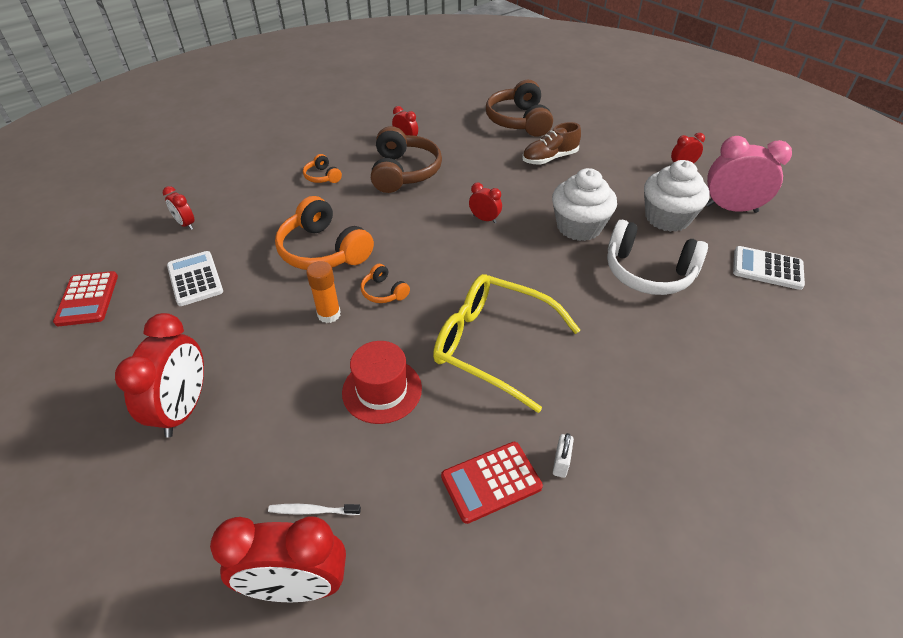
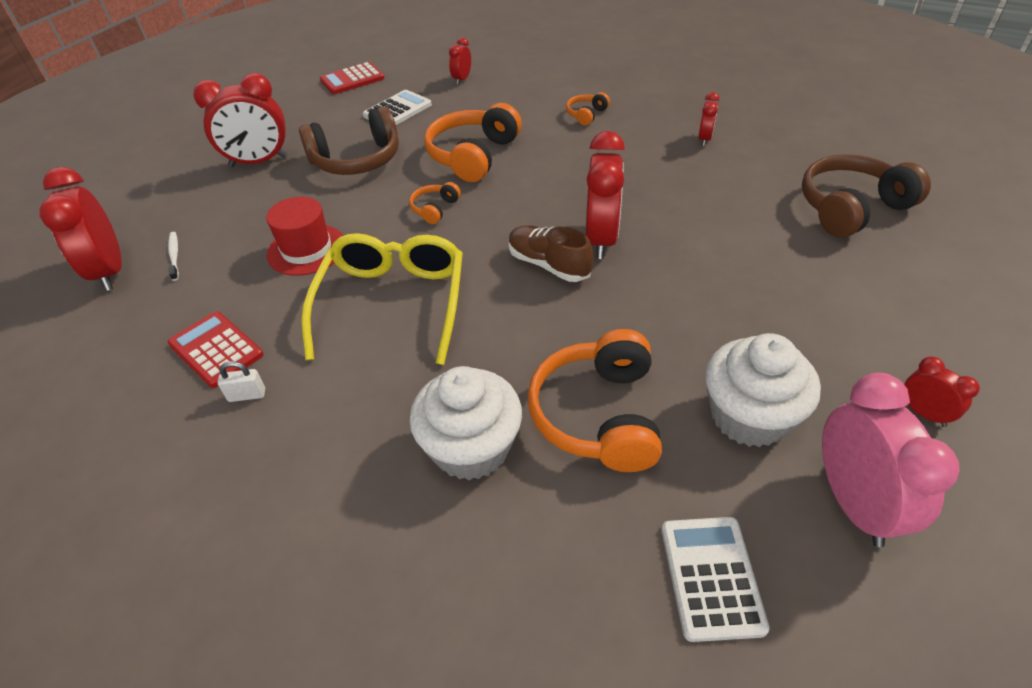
camera: 70 degrees right, 0 degrees up
orange glue stick [306,261,341,323] -> none
brown headphones [371,126,442,193] -> brown headphones moved to [299,106,399,175]
red clock [469,183,502,223] -> red clock [586,131,625,259], size x2.00
brown shoe [522,122,581,165] -> brown shoe moved to [509,225,594,282]
white cupcake [552,168,617,241] -> white cupcake moved to [410,366,522,480]
white headphones [607,220,708,295] -> orange headphones [527,329,662,472]

